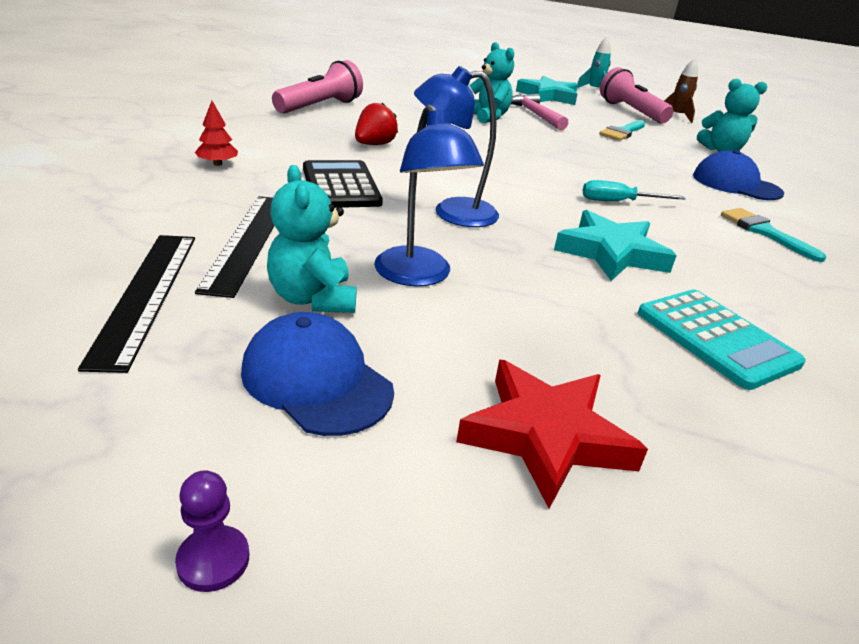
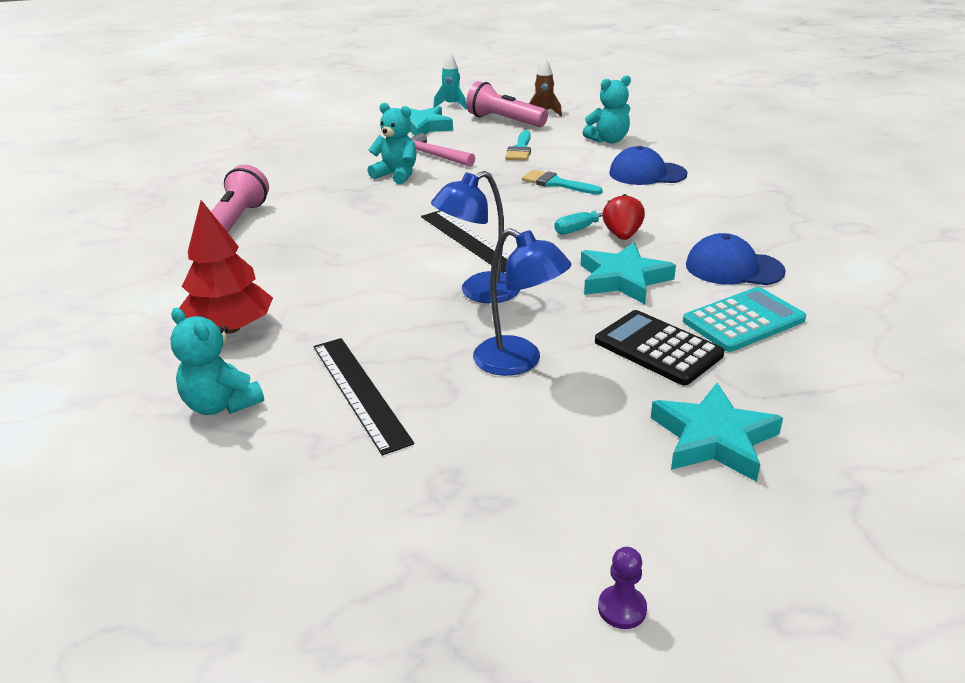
camera: 25 degrees left, 0 degrees up
black ruler [78,235,195,373] -> black ruler moved to [421,210,510,273]
red tree [195,101,238,166] -> red tree [179,200,273,334], size x2.10
blue cap [241,312,394,436] -> blue cap moved to [686,233,786,285]
turquoise teddy bear [267,165,357,313] -> turquoise teddy bear moved to [170,308,264,415]
black calculator [303,160,383,208] -> black calculator moved to [595,310,724,385]
red strawberry [355,102,398,145] -> red strawberry moved to [603,194,645,240]
red star [456,360,648,509] -> turquoise star [651,383,783,482]
turquoise calculator [638,289,806,390] -> turquoise calculator turned 60 degrees counterclockwise [683,287,806,352]
turquoise brush [721,208,826,262] -> turquoise brush moved to [522,170,603,195]

